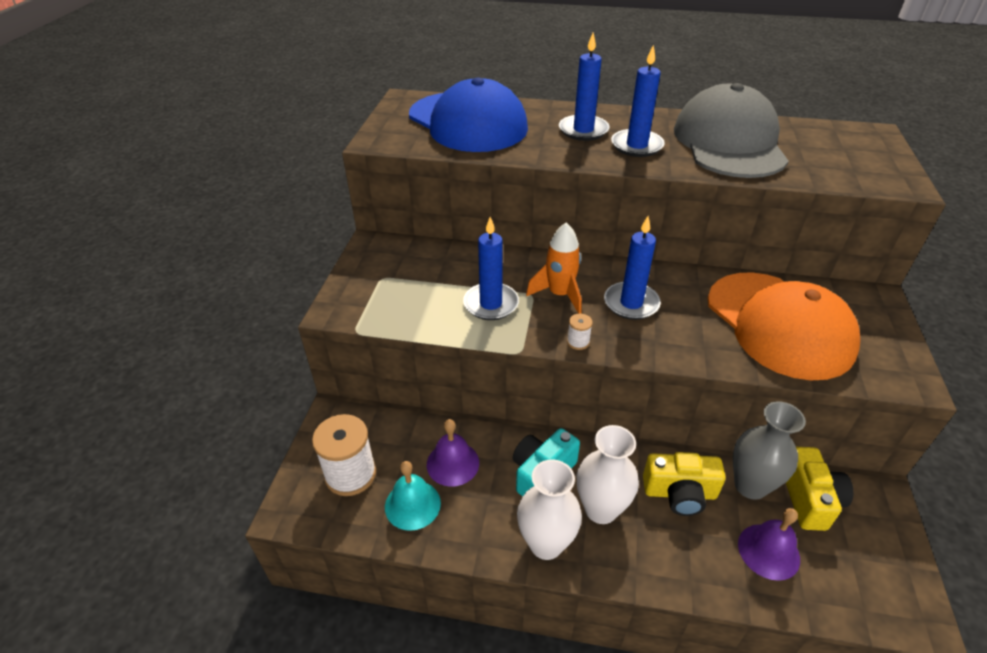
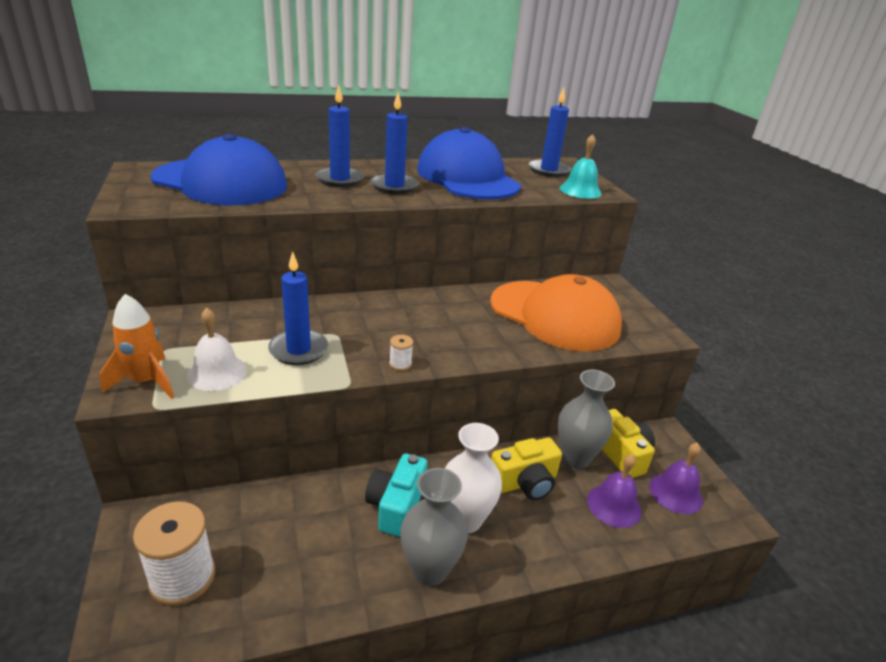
camera: 30 degrees left, 10 degrees down
turquoise bell [385,461,441,531] -> turquoise bell moved to [560,134,602,199]
purple bell [427,419,479,487] -> purple bell moved to [649,443,703,514]
white vase [517,459,582,560] -> grey vase [400,468,468,586]
orange rocket [526,223,582,314] -> orange rocket moved to [100,294,174,399]
blue candle [604,216,661,320] -> blue candle moved to [529,88,571,177]
grey cap [674,83,789,178] -> blue cap [417,127,521,200]
none -> white bell [186,308,247,391]

